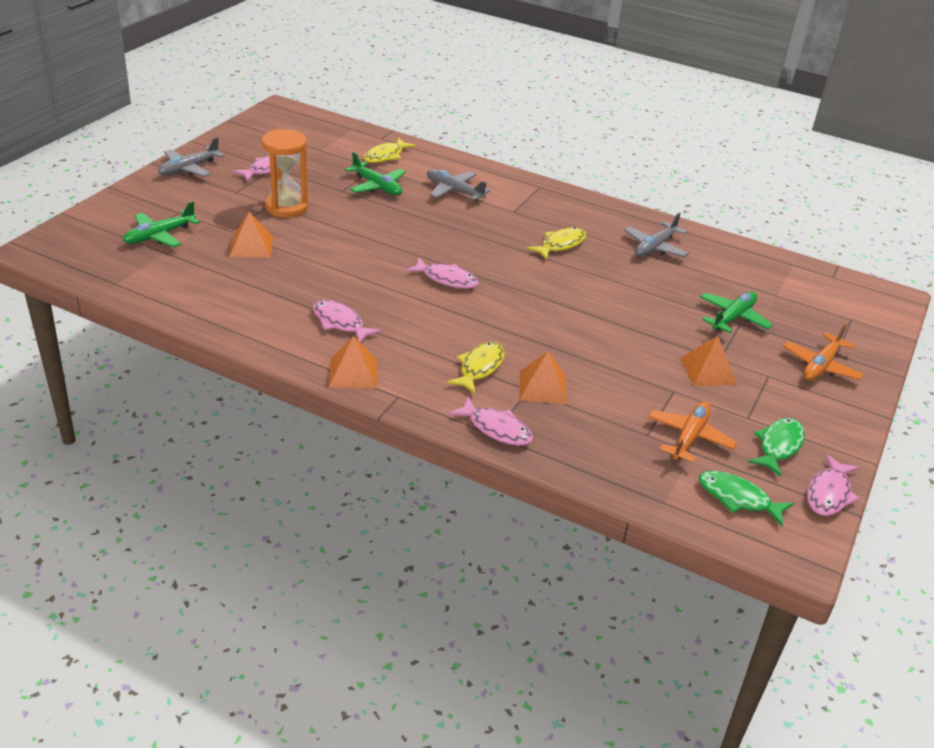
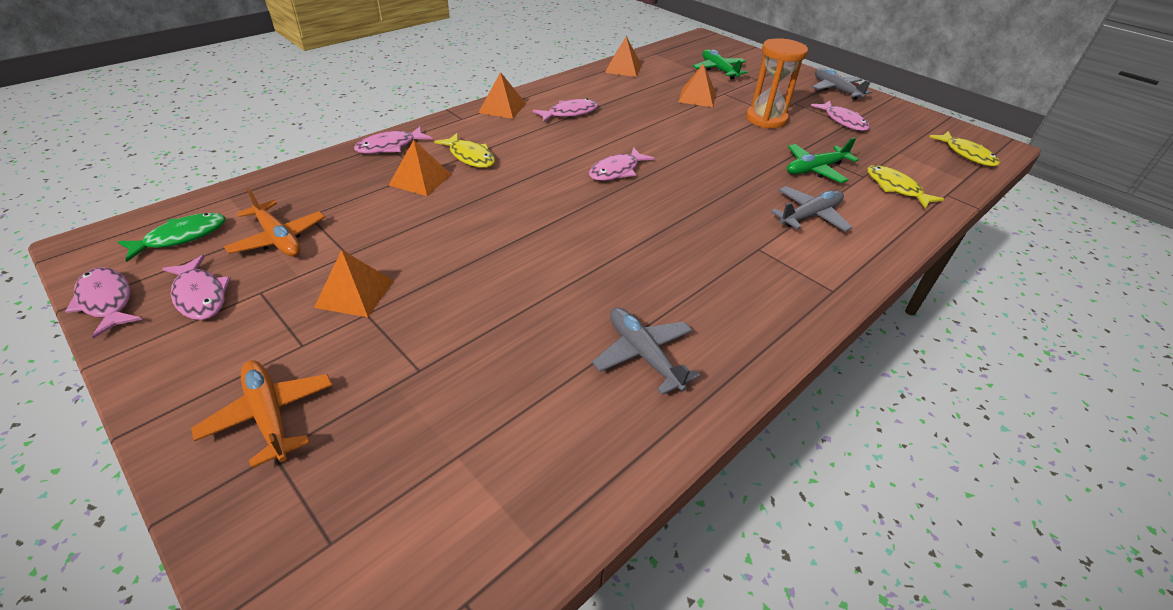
camera: 110 degrees right, 5 degrees up
yellow fish [527,227,586,260] -> yellow fish moved to [929,132,1000,166]
green plane [700,291,773,333] -> none
green fish [748,418,805,477] -> pink fish [162,255,231,320]
none -> orange pyramid [605,36,642,77]

